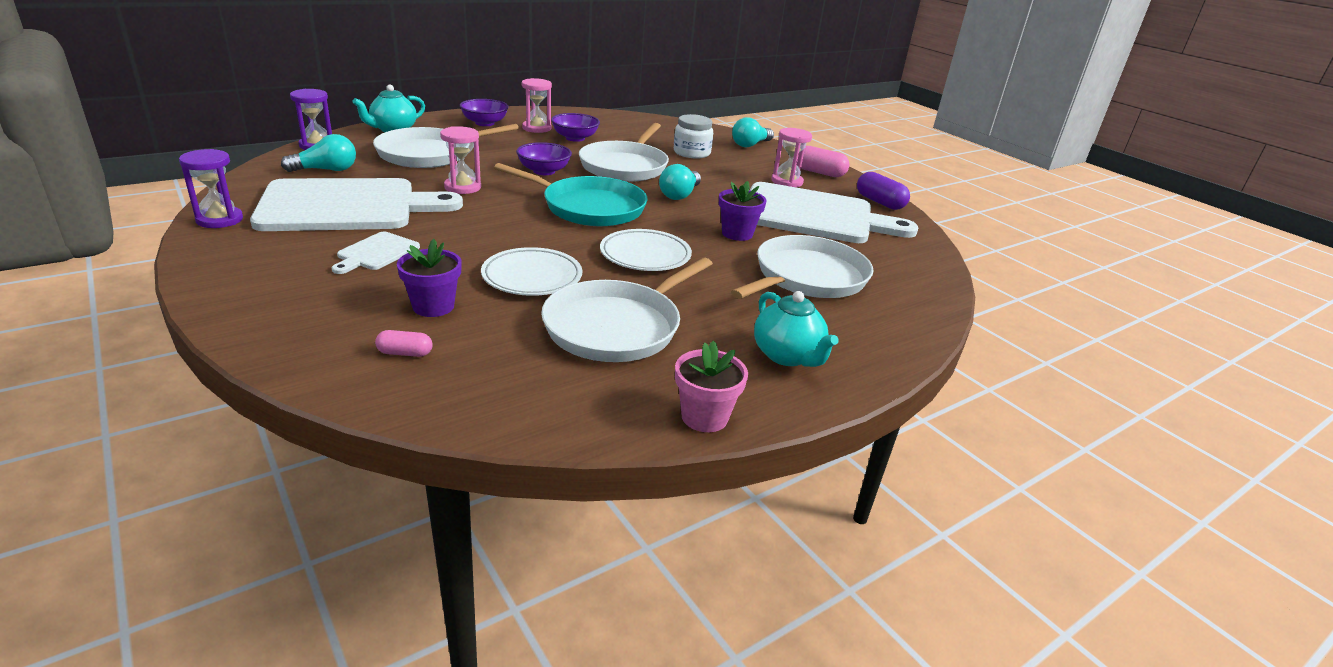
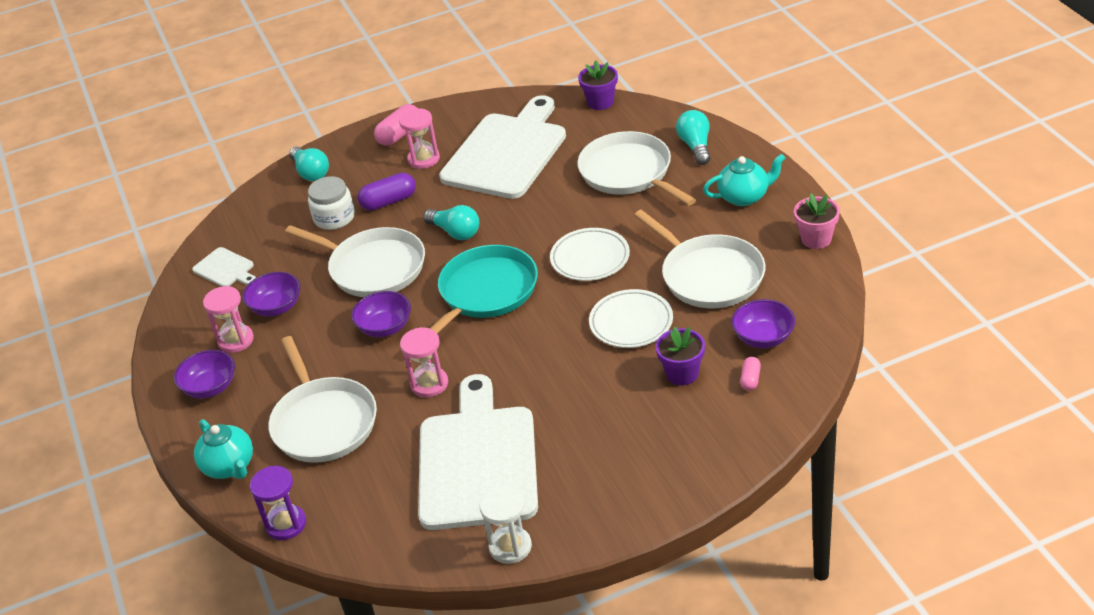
camera: 70 degrees left, 10 degrees up
purple hourglass [179,149,243,228] -> white hourglass [480,487,532,564]
turquoise light bulb [281,134,356,172] -> turquoise light bulb moved to [676,110,710,165]
white cutting board [332,232,420,274] -> white cutting board moved to [192,247,256,287]
purple flower pot [719,181,767,241] -> purple flower pot moved to [578,60,618,110]
purple capsule [857,172,910,210] -> purple capsule moved to [358,173,416,211]
none -> purple bowl [731,299,795,348]

